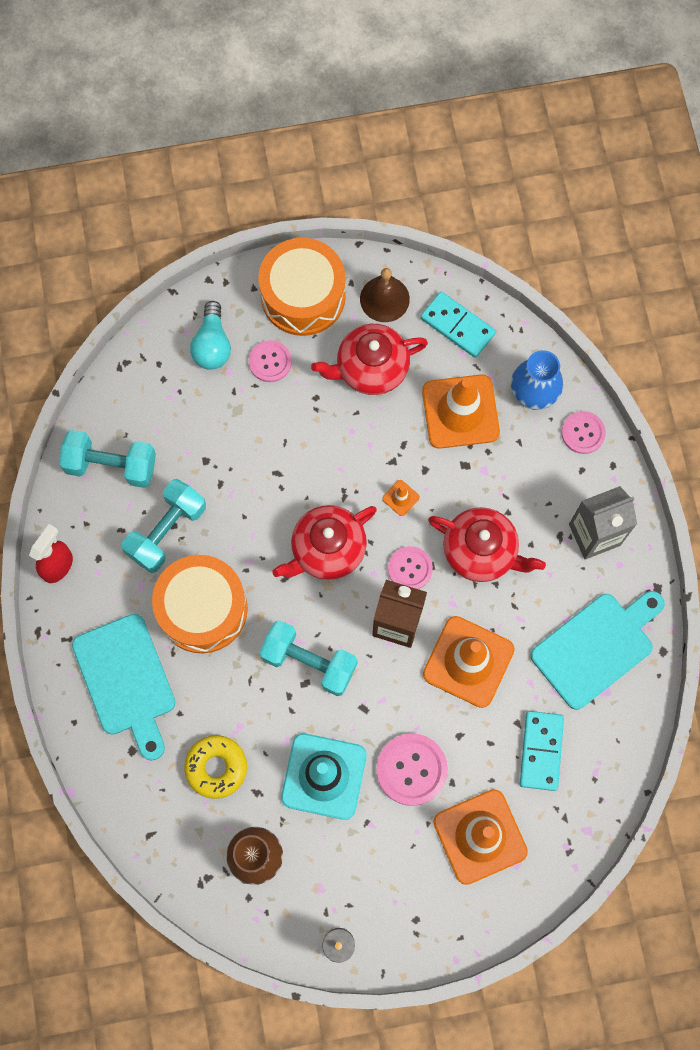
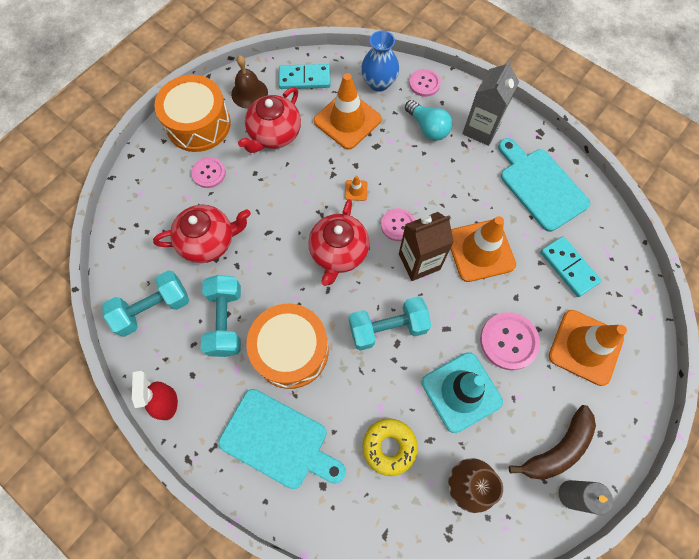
camera: 40 degrees left, 5 degrees down
turquoise light bulb [190,301,231,370] -> turquoise light bulb moved to [405,100,452,141]
red teapot [428,507,546,582] -> red teapot moved to [153,205,251,263]
turquoise cutting board [531,591,665,710] -> turquoise cutting board turned 45 degrees counterclockwise [498,138,590,232]
none -> brown banana [509,405,596,480]

